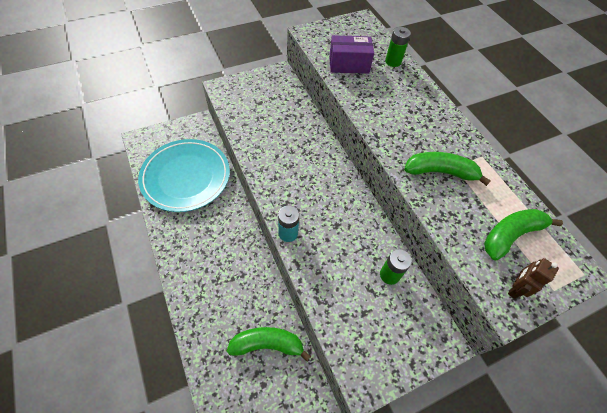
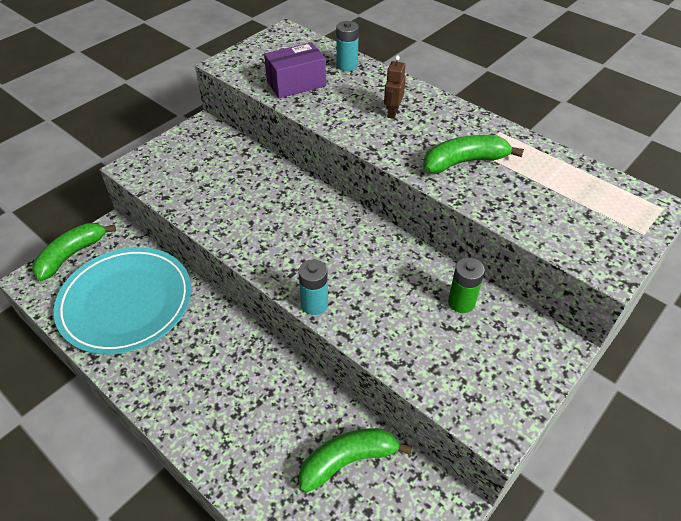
camera: 20 degrees left, 10 degrees down
green battery [385,27,411,67] -> turquoise battery [336,21,359,71]
green banana [484,209,563,260] -> green banana moved to [32,223,116,281]
brown robot [508,258,559,299] -> brown robot moved to [384,55,406,119]

